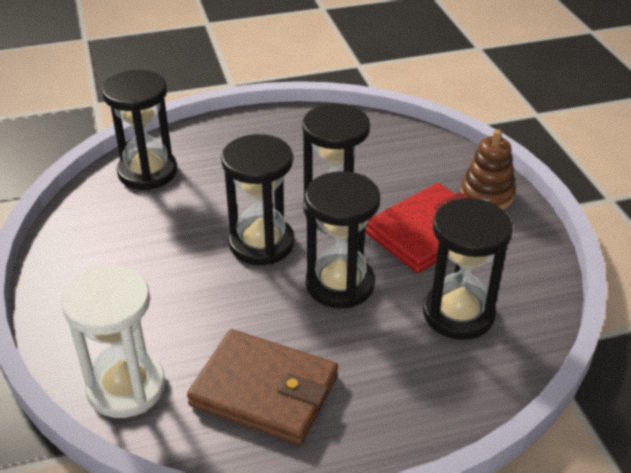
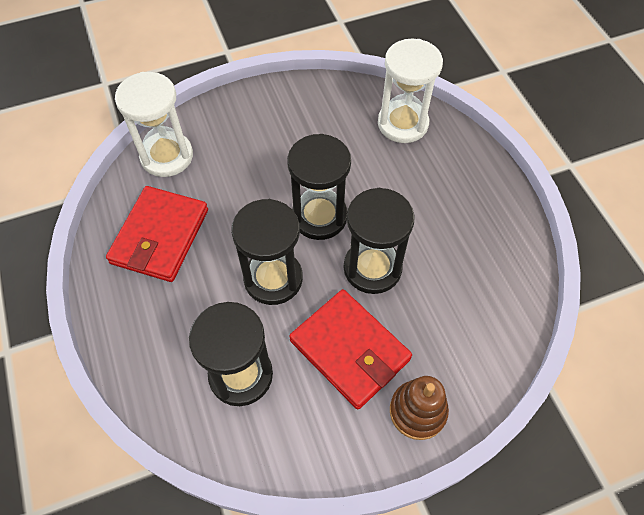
camera: 85 degrees right, 20 degrees up
black hourglass [102,70,177,190] -> white hourglass [378,39,443,143]
brown wallet [187,329,338,445] -> red wallet [106,186,208,282]

